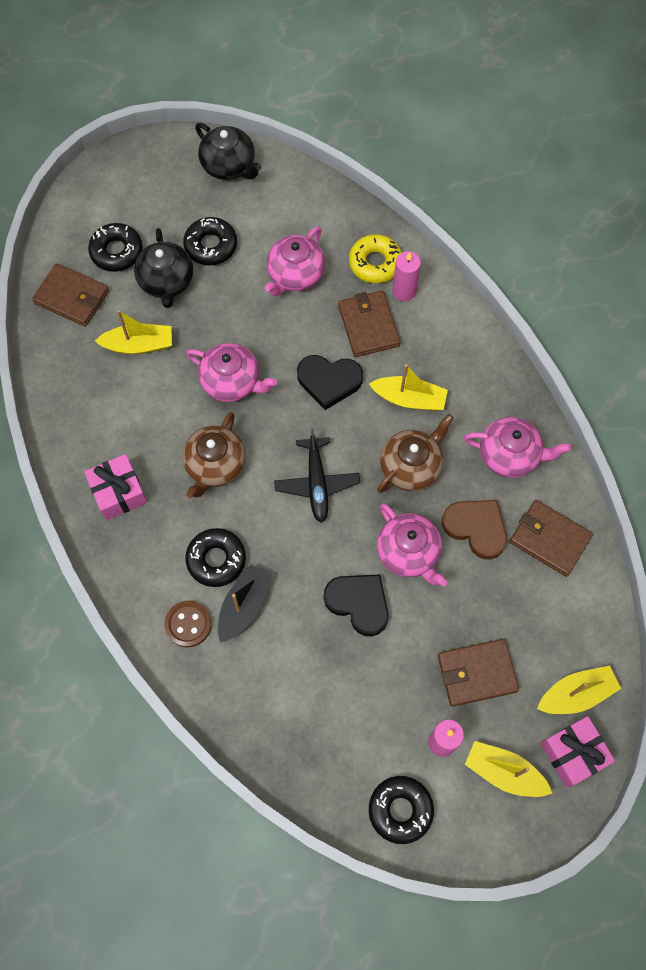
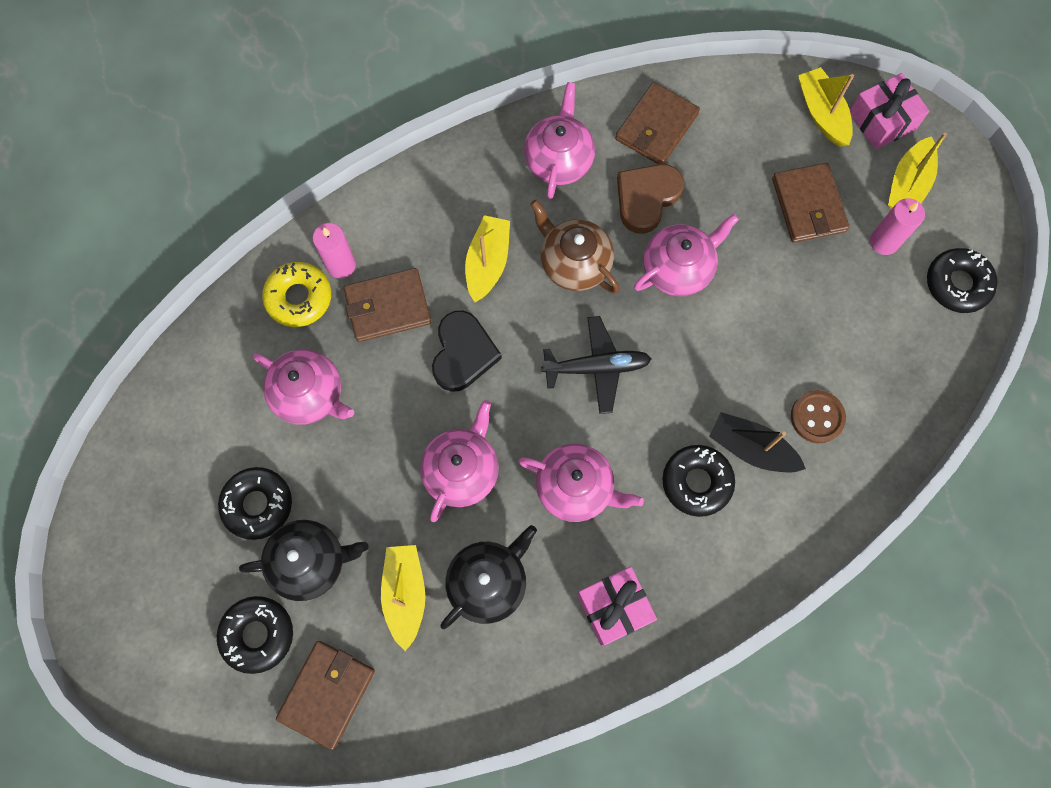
camera: 90 degrees left, 5 degrees up
brown button [164,601,212,648] -> brown button moved to [791,390,846,443]
brown teapot [182,412,246,498] -> pink teapot [519,444,644,522]
black teapot [195,123,262,180] -> black teapot moved to [440,525,537,629]
black heart [324,574,389,636] -> none

